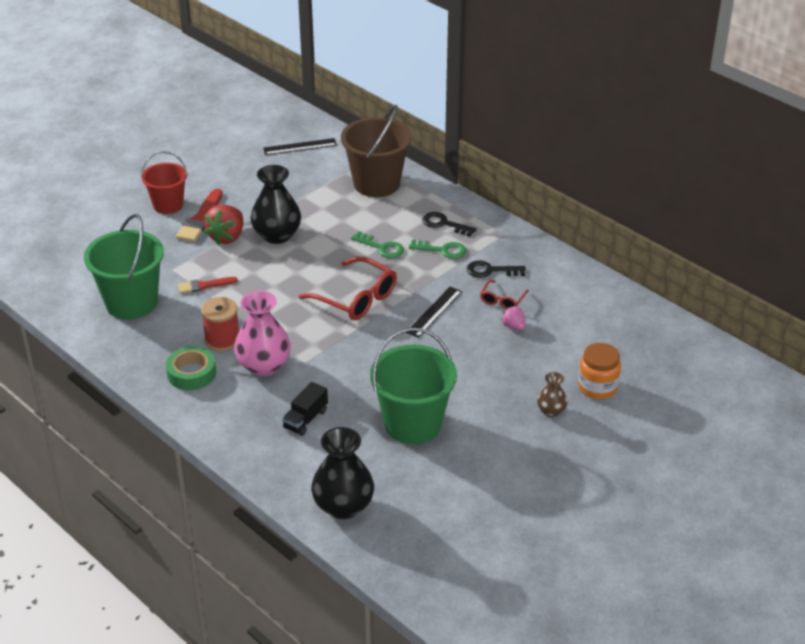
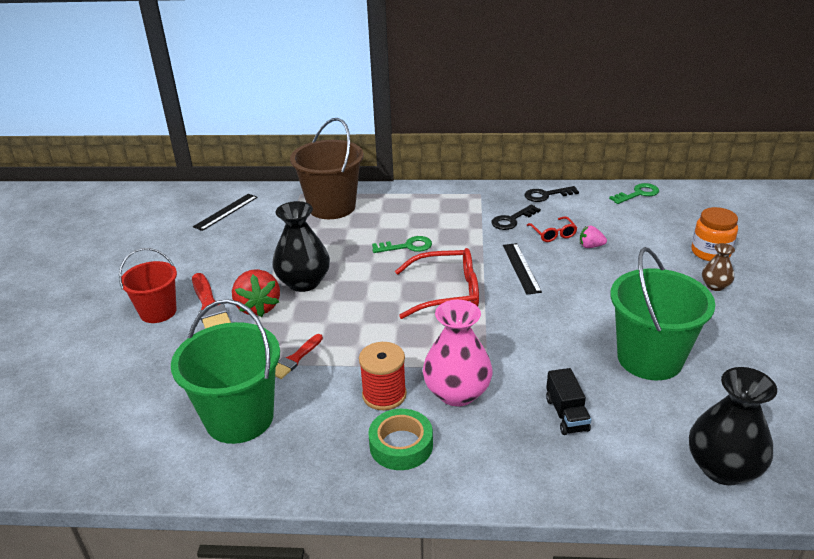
camera: 40 degrees left, 5 degrees down
green key [409,239,467,259] -> green key moved to [609,183,659,204]
black key [422,212,476,237] -> black key moved to [524,186,579,202]

